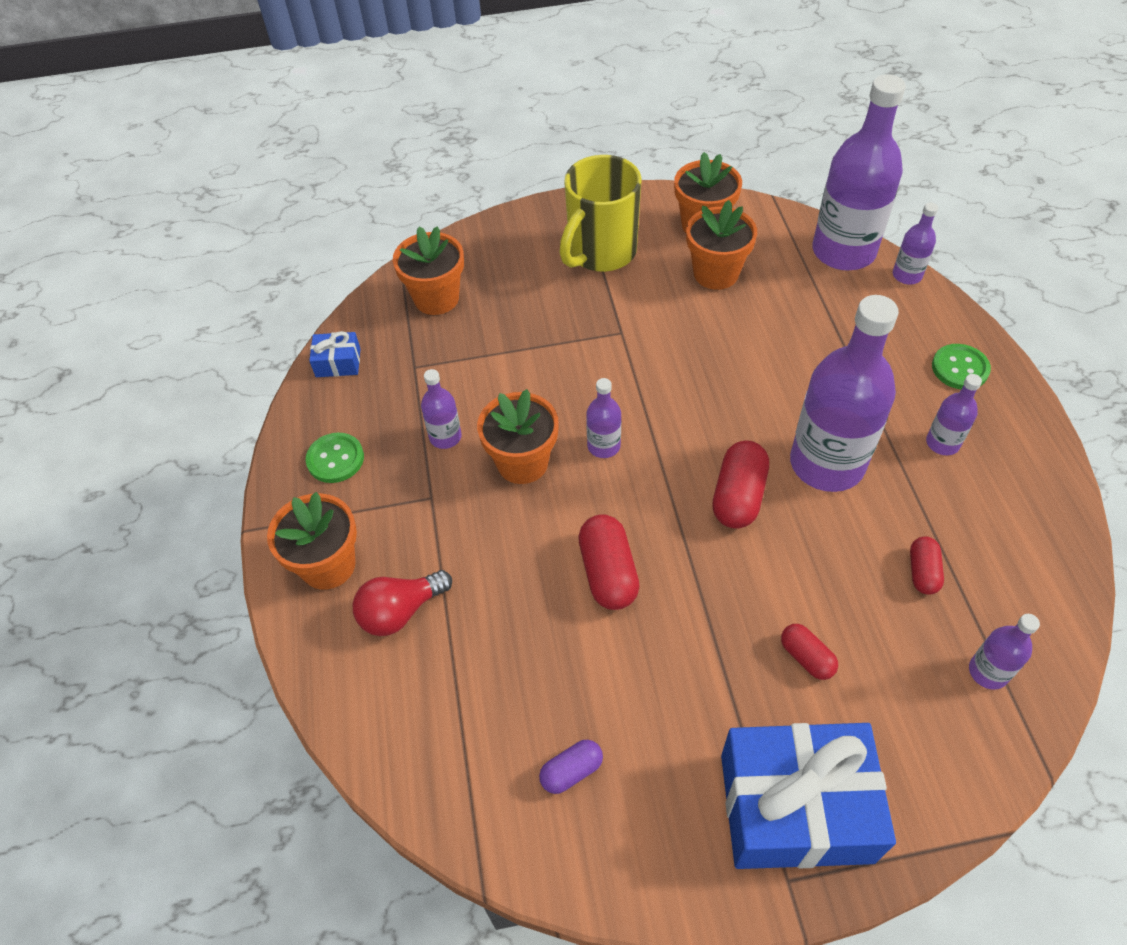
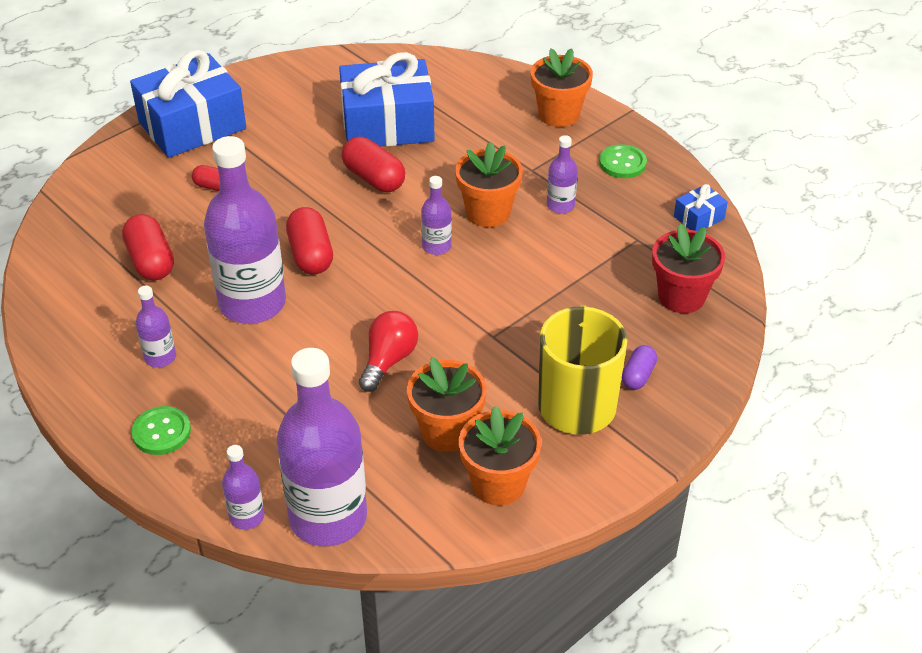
camera: 145 degrees right, 10 degrees down
red light bulb [353,570,452,636] -> red light bulb moved to [359,311,418,392]
orange flower pot [393,226,464,315] -> red flower pot [652,224,725,313]
purple capsule [539,740,603,794] -> purple capsule moved to [622,345,657,390]
red capsule [910,537,944,595] -> red capsule [122,214,174,281], size x1.67
purple bottle [969,614,1040,689] -> none
none -> blue gift [339,52,435,146]

